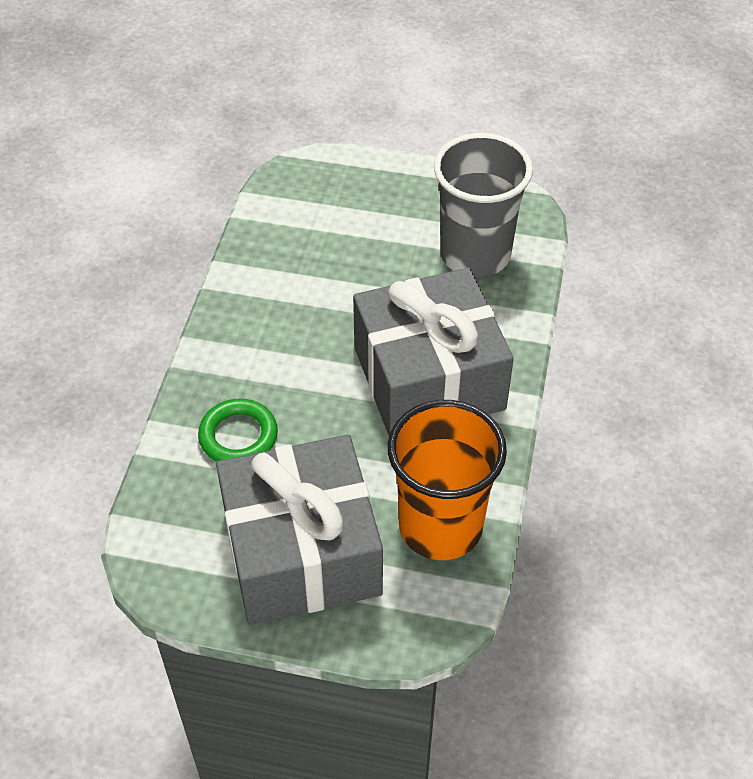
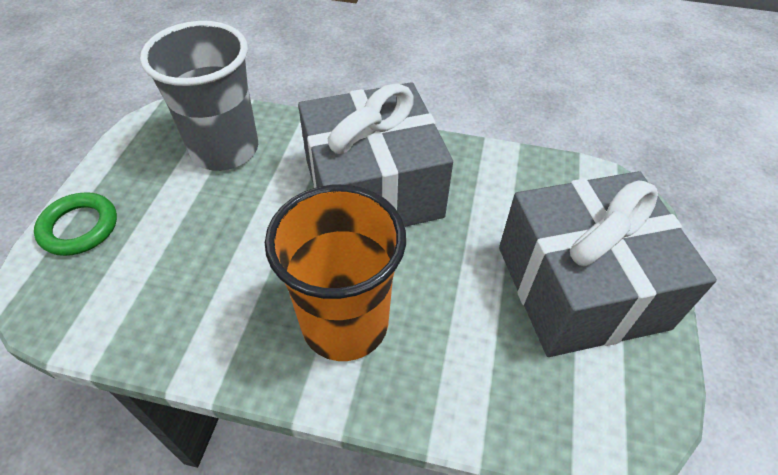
camera: 90 degrees left, 0 degrees up
green ring [198,398,278,462] -> green ring moved to [34,192,117,256]
orange cup [388,400,507,560] -> orange cup moved to [265,185,406,361]

